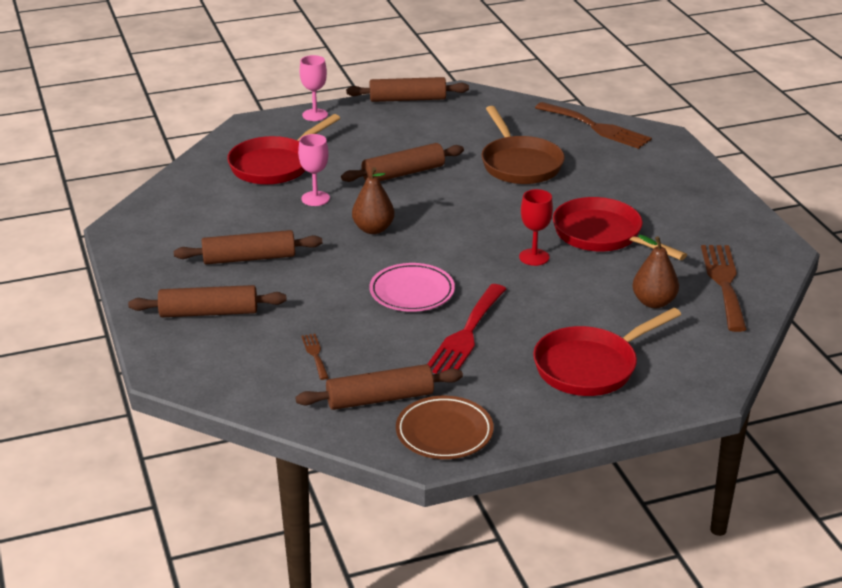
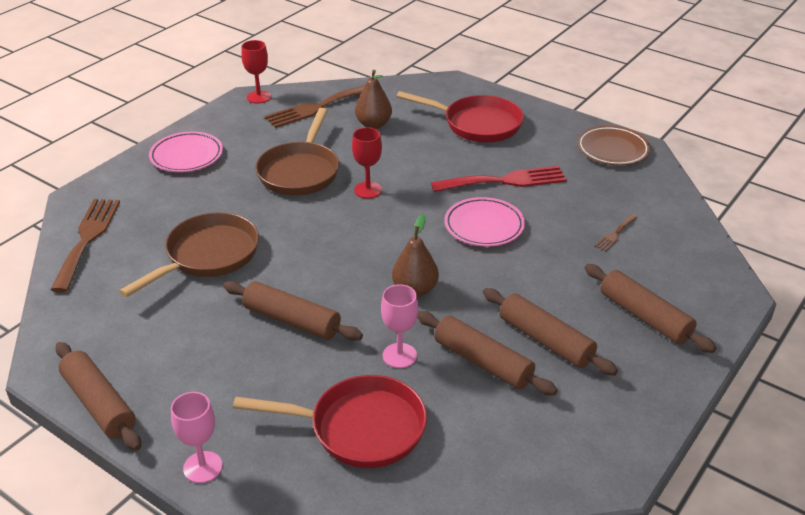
camera: 125 degrees left, 5 degrees up
brown rolling pin [295,364,463,410] -> brown rolling pin moved to [417,311,558,396]
red pan [553,197,687,260] -> brown pan [255,108,339,196]
none -> pink plate [149,132,223,172]
none -> red goblet [241,40,271,104]

